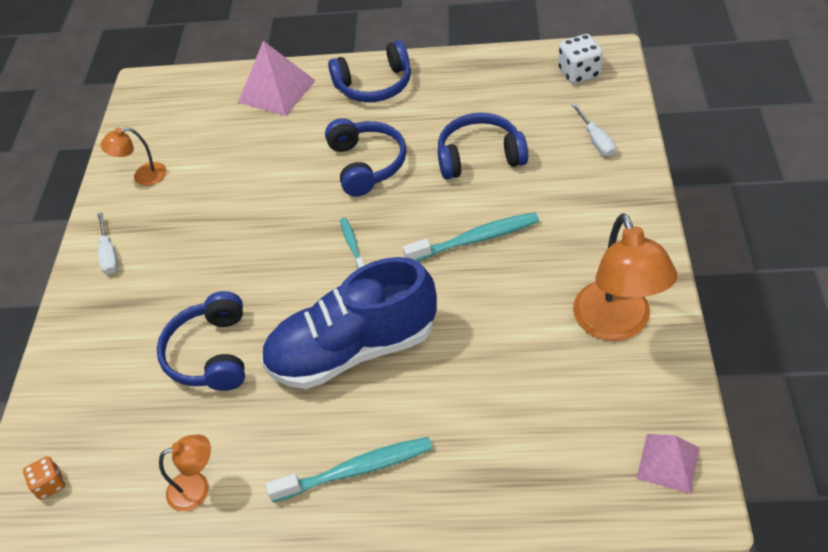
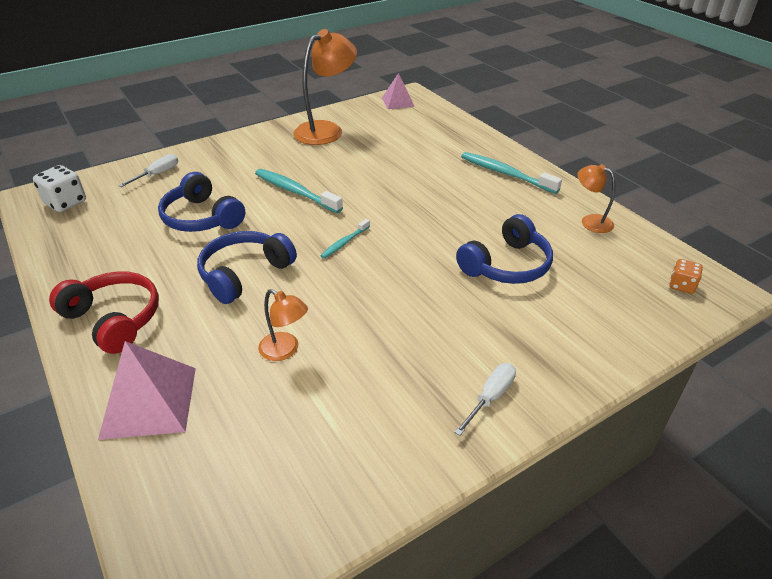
camera: 130 degrees left, 10 degrees down
orange lamp [100,127,167,186] -> orange lamp moved to [258,289,308,361]
blue shoe [261,257,437,389] -> none
blue headphones [328,40,411,102] -> red headphones [49,271,159,354]

